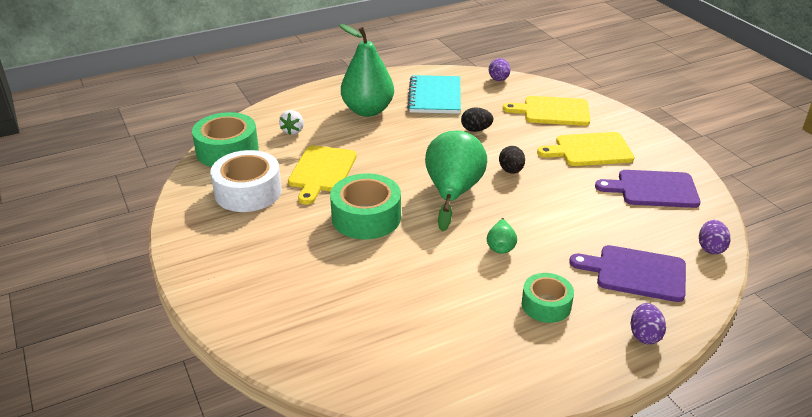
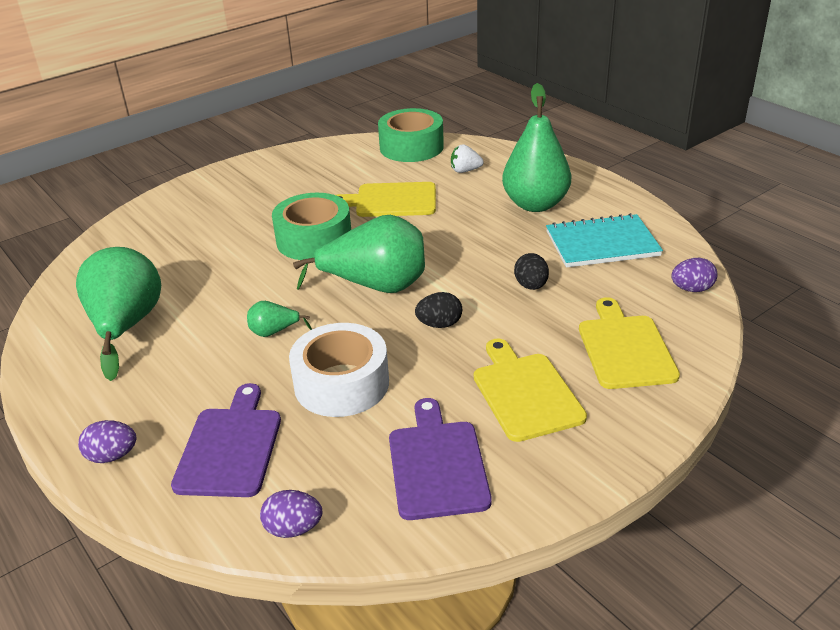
camera: 80 degrees right, 0 degrees up
white tape [211,150,282,212] -> white tape moved to [289,323,389,417]
green tape [522,273,574,323] -> none
none -> green pear [76,247,161,381]

